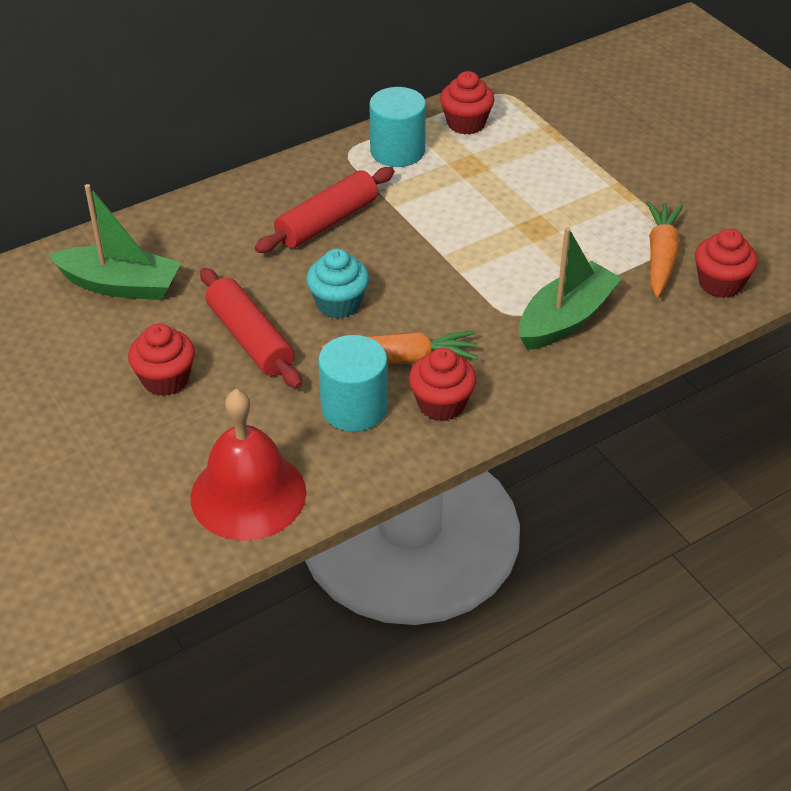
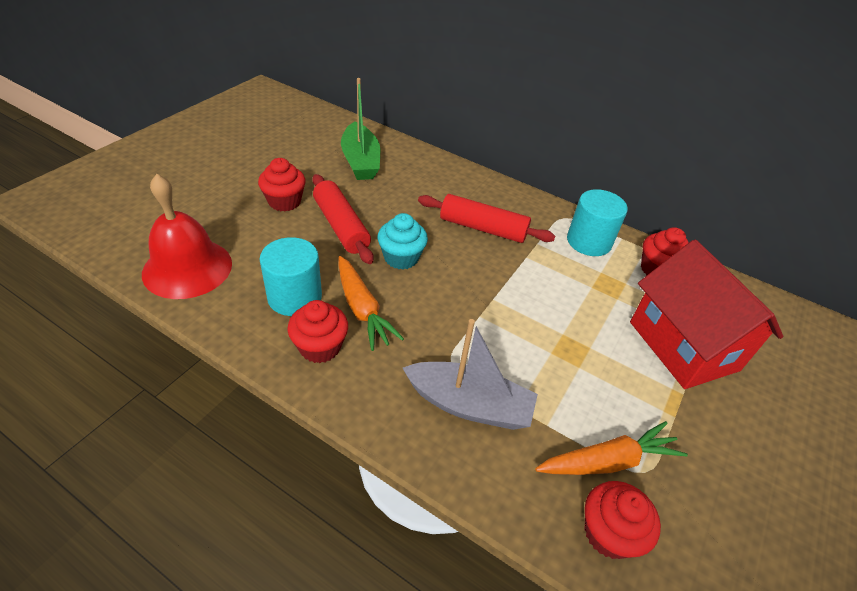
camera: 60 degrees right, 0 degrees up
red rolling pin [200,268,302,389] -> red rolling pin turned 60 degrees counterclockwise [312,174,373,264]
green boat [519,227,622,350] -> grey boat [403,319,538,430]
none -> red house [630,240,783,389]

